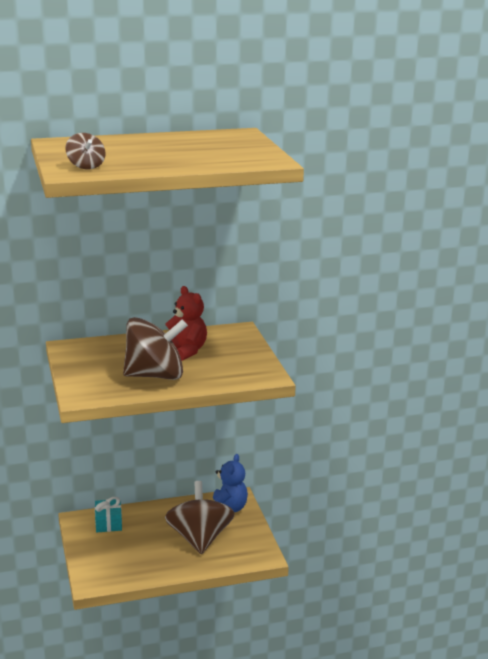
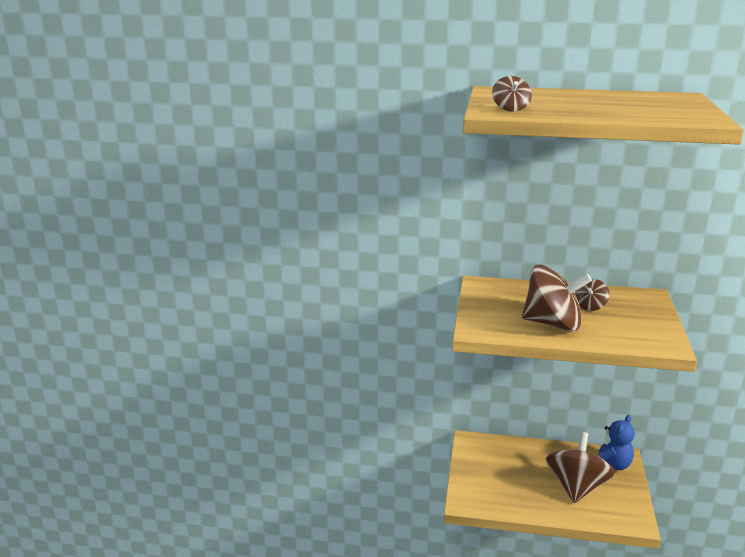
camera: 25 degrees right, 0 degrees up
turquoise gift [95,497,122,532] -> none
red teddy bear [165,286,207,361] -> brown spinning top [575,279,609,311]

